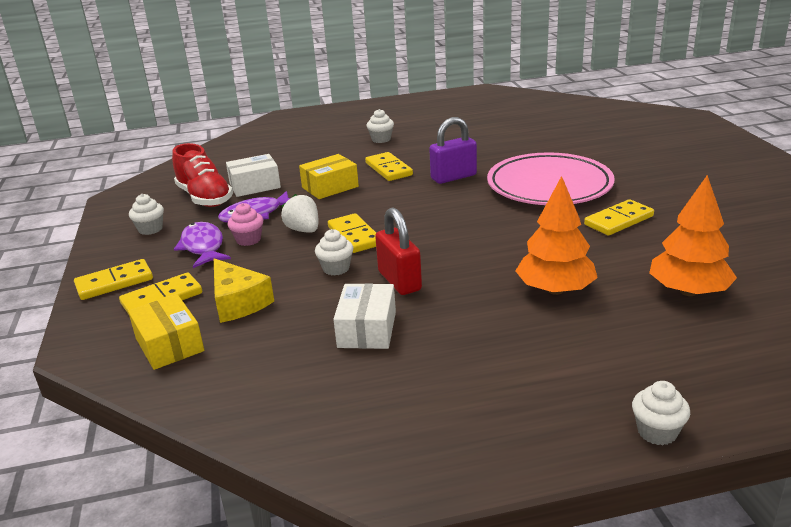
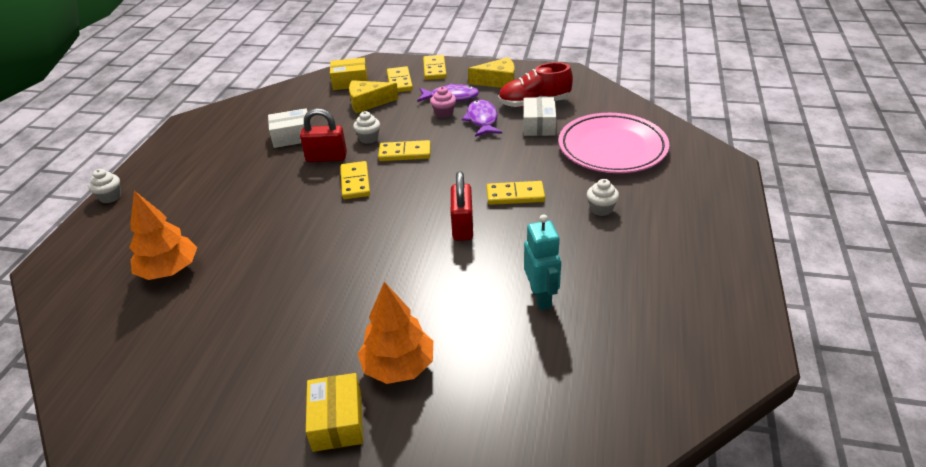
camera: 115 degrees right, 10 degrees up
white cupcake [129,194,164,235] -> yellow cheese [468,57,515,88]
white strawberry [281,194,318,233] -> none
yellow box [299,154,359,199] -> yellow box moved to [306,373,363,452]
white box [333,283,396,349] -> white box turned 45 degrees counterclockwise [268,108,307,148]
purple padlock [429,117,477,184] -> red padlock [451,171,473,241]
pink plate [487,152,615,205] -> pink plate moved to [559,113,669,173]
orange tree [515,176,598,295] -> orange tree moved to [358,282,433,384]
yellow domino [584,199,654,236] -> yellow domino moved to [341,161,370,199]
none -> turquoise robot [524,214,561,310]

